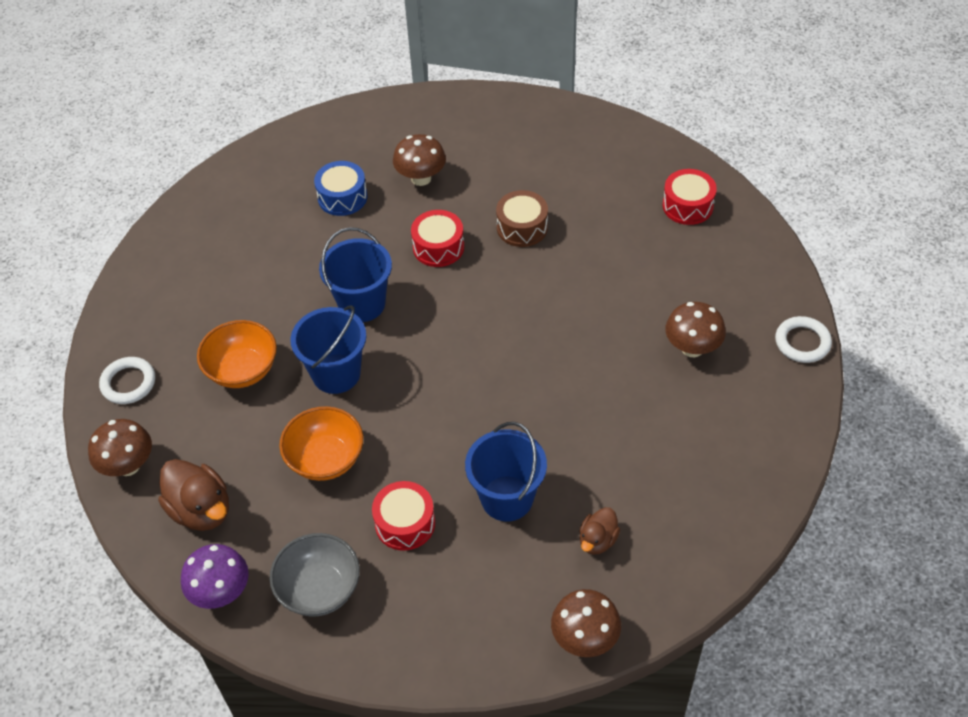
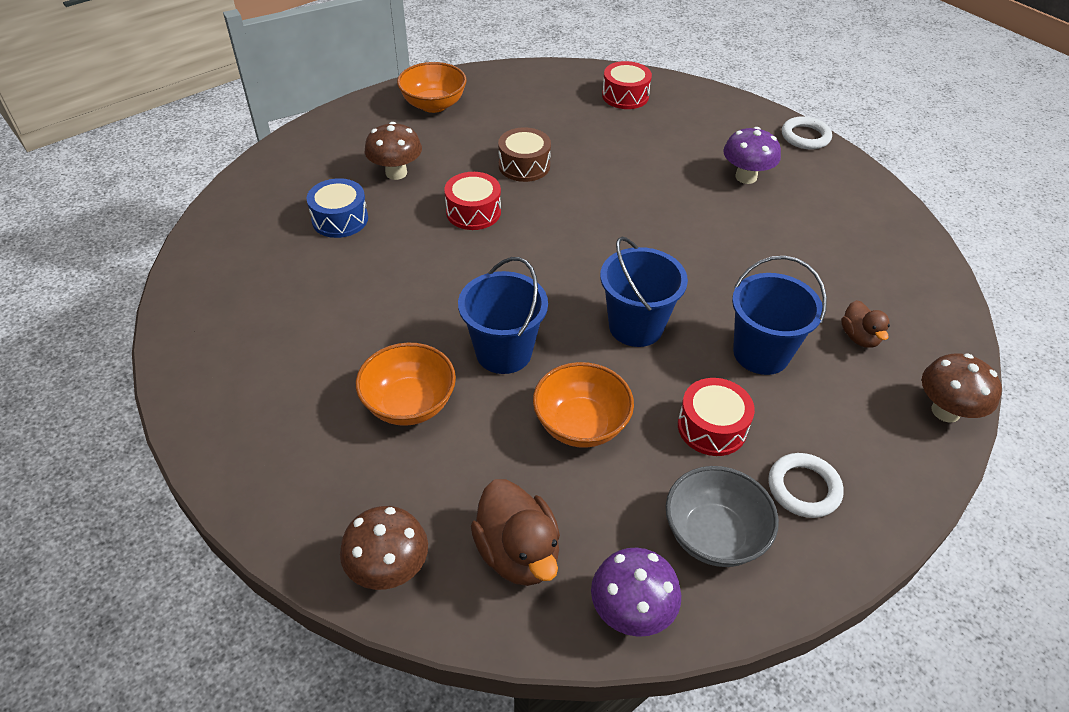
camera: 45 degrees left, 5 degrees down
white ring [99,357,155,404] -> white ring moved to [768,453,844,518]
brown duck [158,459,229,531] -> brown duck turned 60 degrees clockwise [471,479,560,586]
blue bucket [319,227,392,322] -> blue bucket moved to [600,237,688,347]
brown mushroom [665,302,726,357] -> purple mushroom [723,127,781,184]
none -> orange bowl [397,62,467,113]

